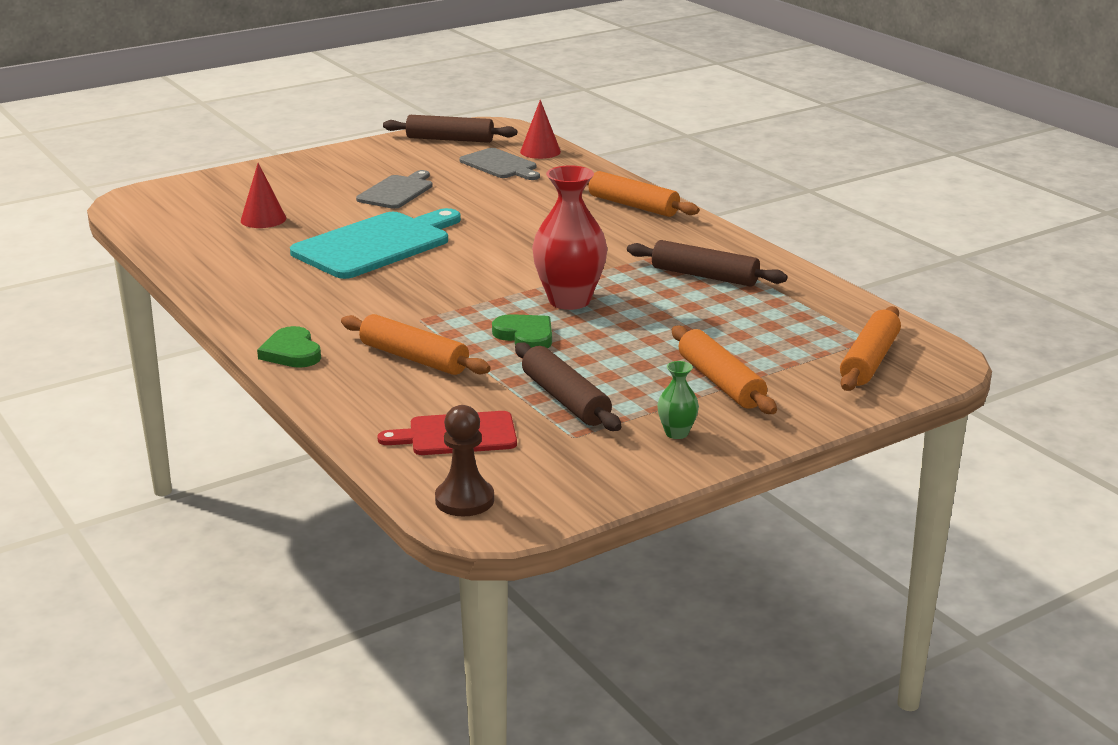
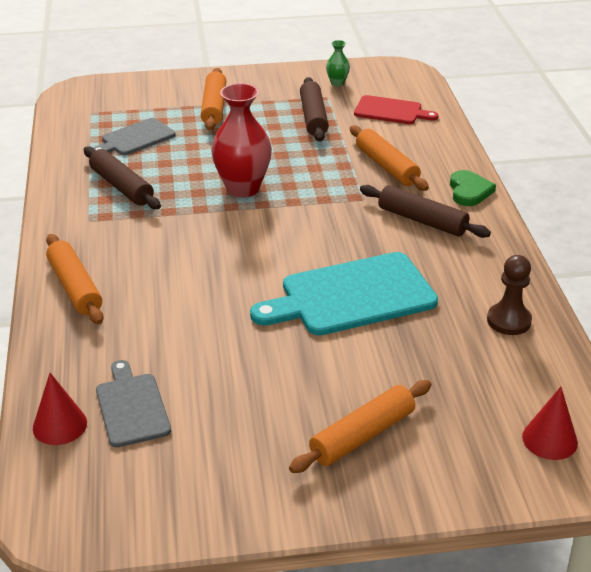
camera: 155 degrees left, 10 degrees up
red cone [241,163,286,228] -> red cone moved to [522,387,578,460]
grey cutting board [356,170,433,209] -> grey cutting board moved to [94,118,175,155]
brown rolling pin [383,115,517,143] -> brown rolling pin moved to [360,185,491,238]
brown pawn [435,405,494,516] -> brown pawn moved to [487,255,532,335]
green heart [492,314,552,348] -> none
green vase [657,361,699,439] -> green vase moved to [326,40,350,86]
orange rolling pin [840,306,901,391] -> orange rolling pin moved to [289,380,431,473]

